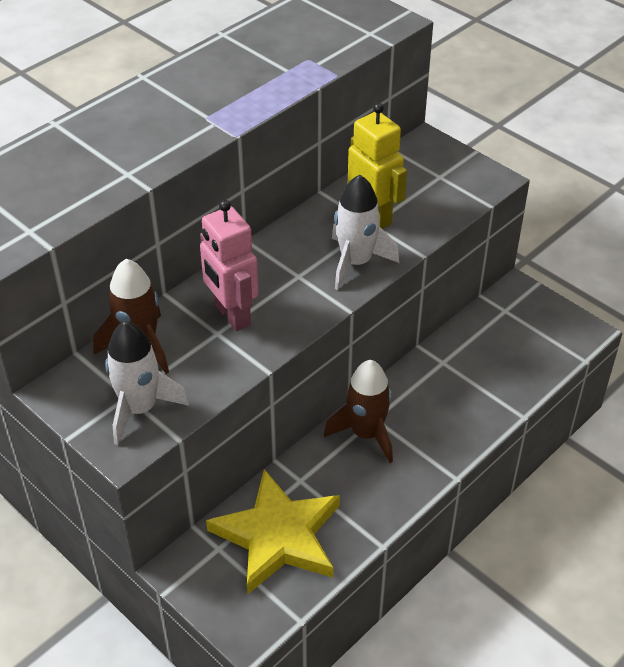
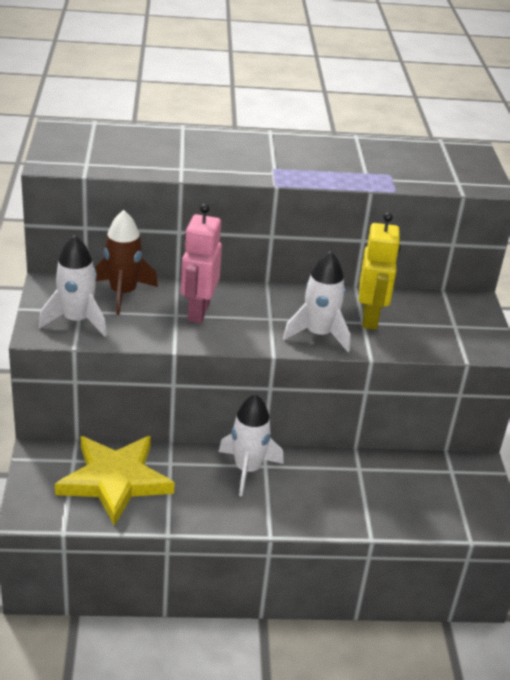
camera: 40 degrees right, 10 degrees down
brown rocket [324,360,393,463] -> white rocket [219,394,284,496]

